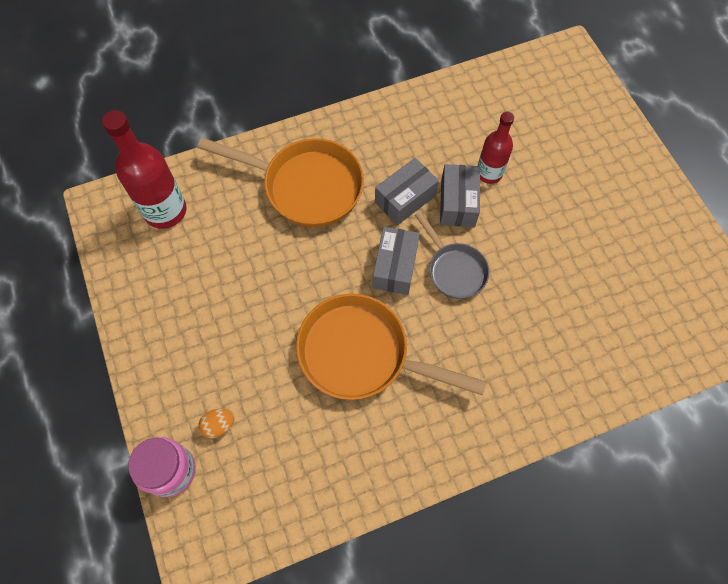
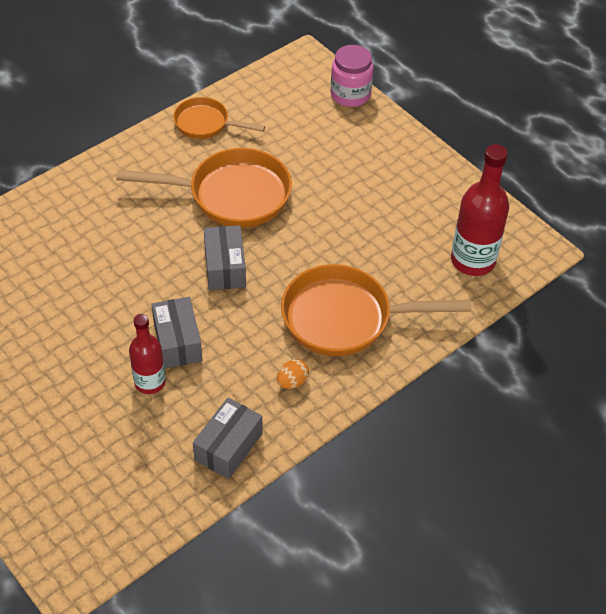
camera: 160 degrees right, 15 degrees down
orange egg [199,409,235,438] -> orange egg moved to [277,359,309,389]
grey box [375,158,439,225] -> grey box moved to [193,398,262,479]
grey pan [415,212,489,299] -> none
none -> orange pan [173,97,265,139]

